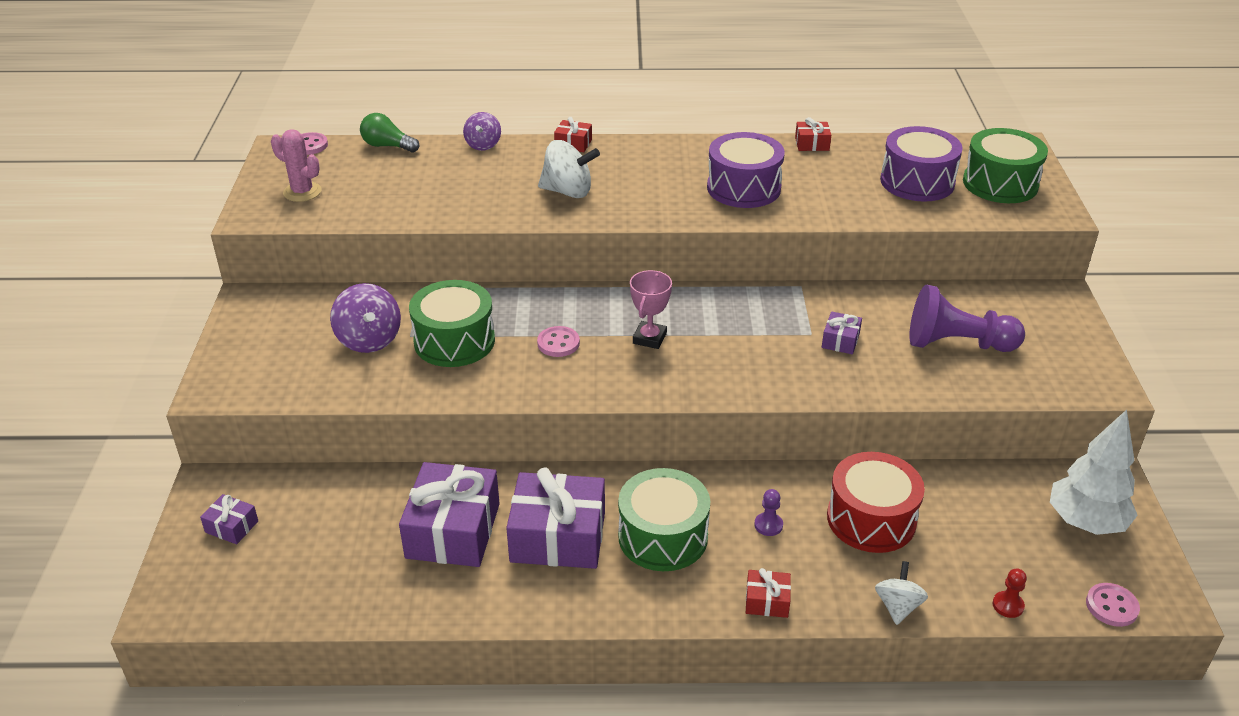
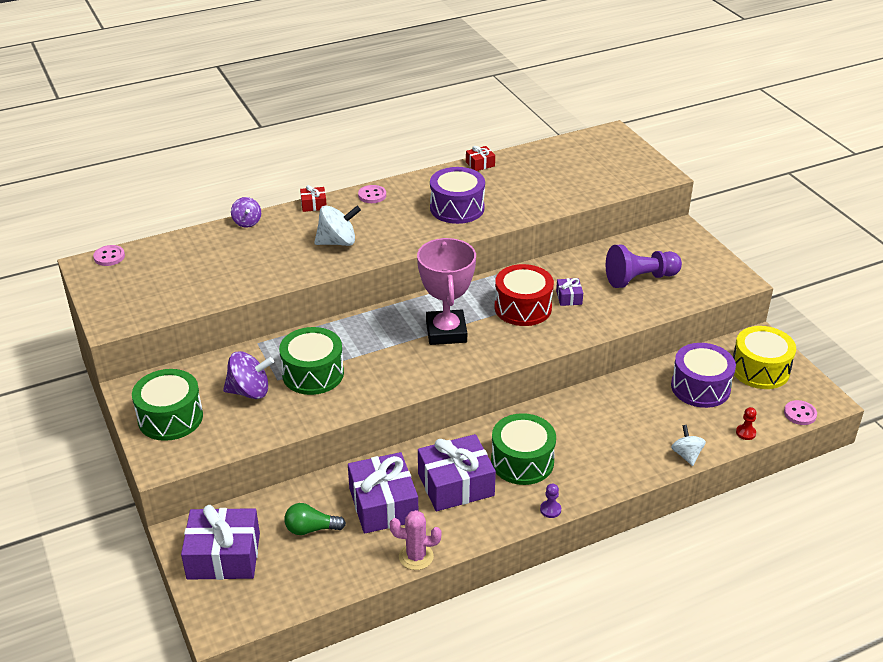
camera: 25 degrees left, 0 degrees up
purple gift [200,494,258,544] -> purple gift [181,505,260,580], size x2.18
pink cactus [271,129,322,202] -> pink cactus moved to [390,510,442,570]
purple spinning top [330,283,401,353] -> purple spinning top turned 45 degrees counterclockwise [223,351,274,399]
green light bulb [360,113,419,152] -> green light bulb moved to [284,503,346,535]
pink button [537,326,580,357] -> pink button moved to [358,185,386,203]
pink trophy [630,270,672,349] -> pink trophy [417,238,476,345], size x1.88
red gift [746,568,791,618] -> none
purple pawn [754,489,783,536] -> purple pawn moved to [540,483,561,518]
red drum [827,452,925,553] -> red drum moved to [494,264,554,326]
purple drum [880,126,963,202] -> purple drum moved to [671,343,736,408]
green drum [963,128,1048,203] -> green drum moved to [132,369,203,441]
white tree [1050,409,1138,535] -> yellow drum [733,326,796,389]

